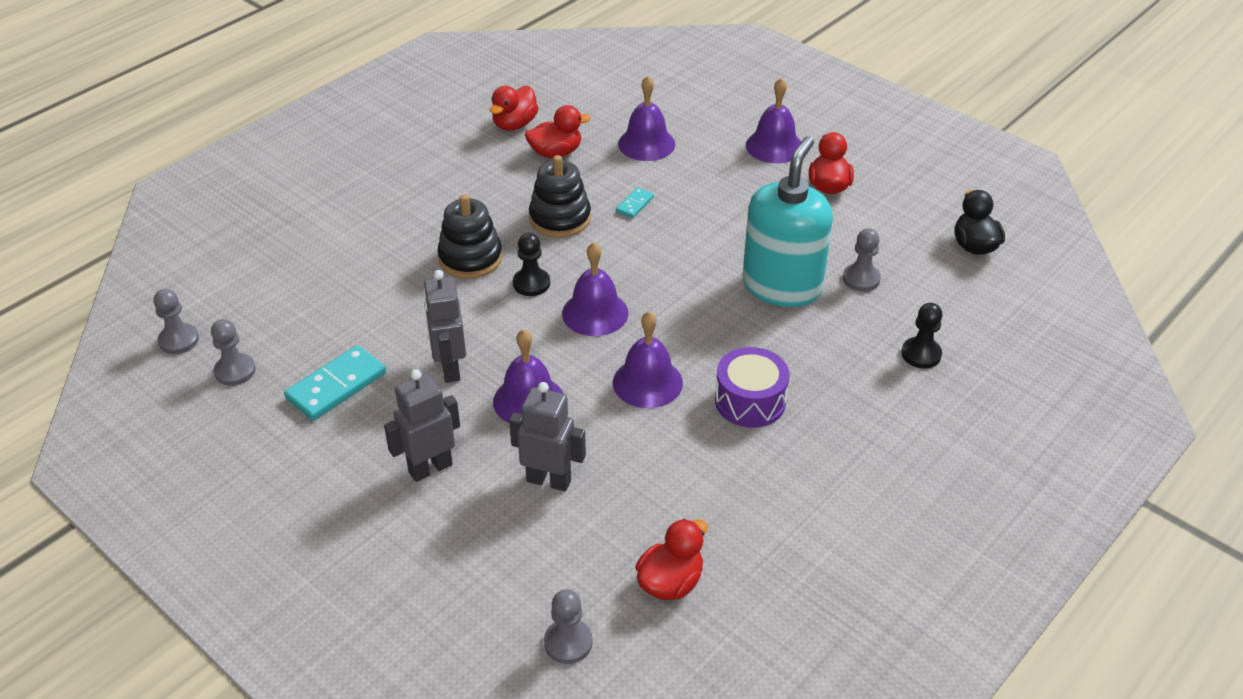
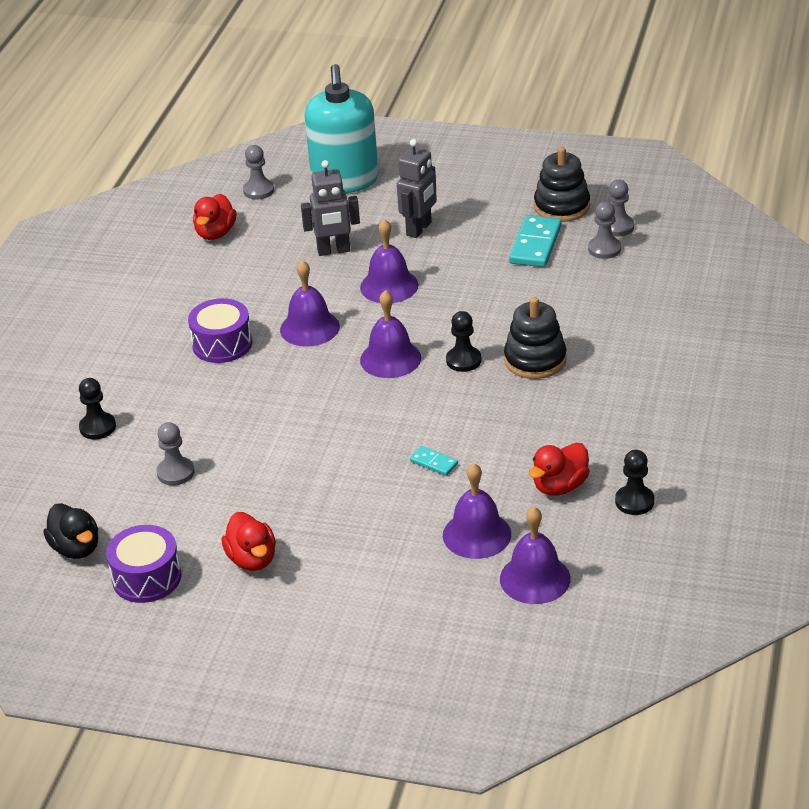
camera: 155 degrees right, 5 degrees down
grey pawn [153,289,199,354] -> grey pawn moved to [588,201,621,259]
grey robot [423,270,466,383] -> none
red duck [490,86,538,131] -> black pawn [615,450,655,515]
black stacking toy [529,155,591,238] -> black stacking toy moved to [534,147,590,222]
turquoise domino [616,188,654,218] -> turquoise domino turned 60 degrees counterclockwise [410,446,458,476]
turquoise soap dispenser [742,136,833,307] -> turquoise soap dispenser moved to [305,64,379,193]
purple bell [746,78,801,163] -> purple bell moved to [500,507,571,604]
none -> purple drum [106,525,181,603]

